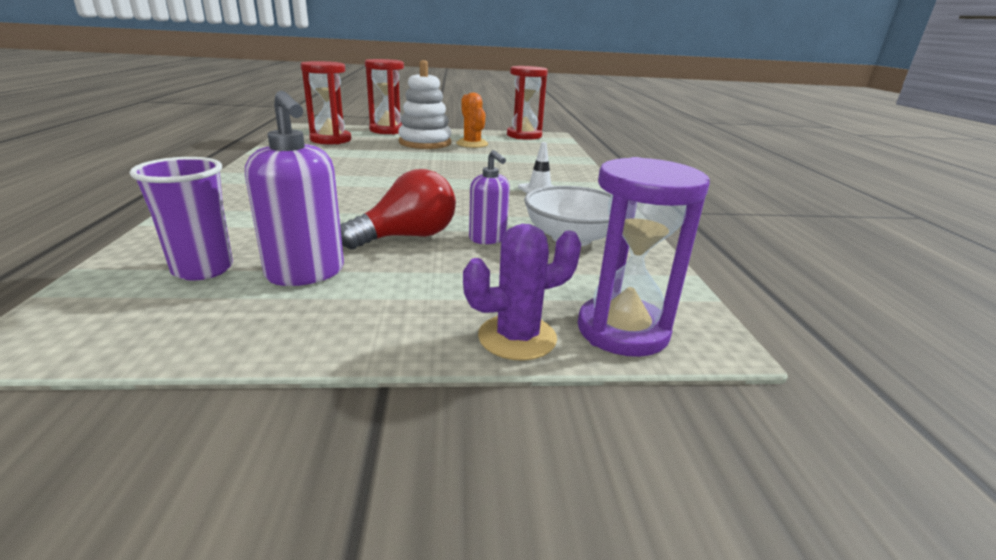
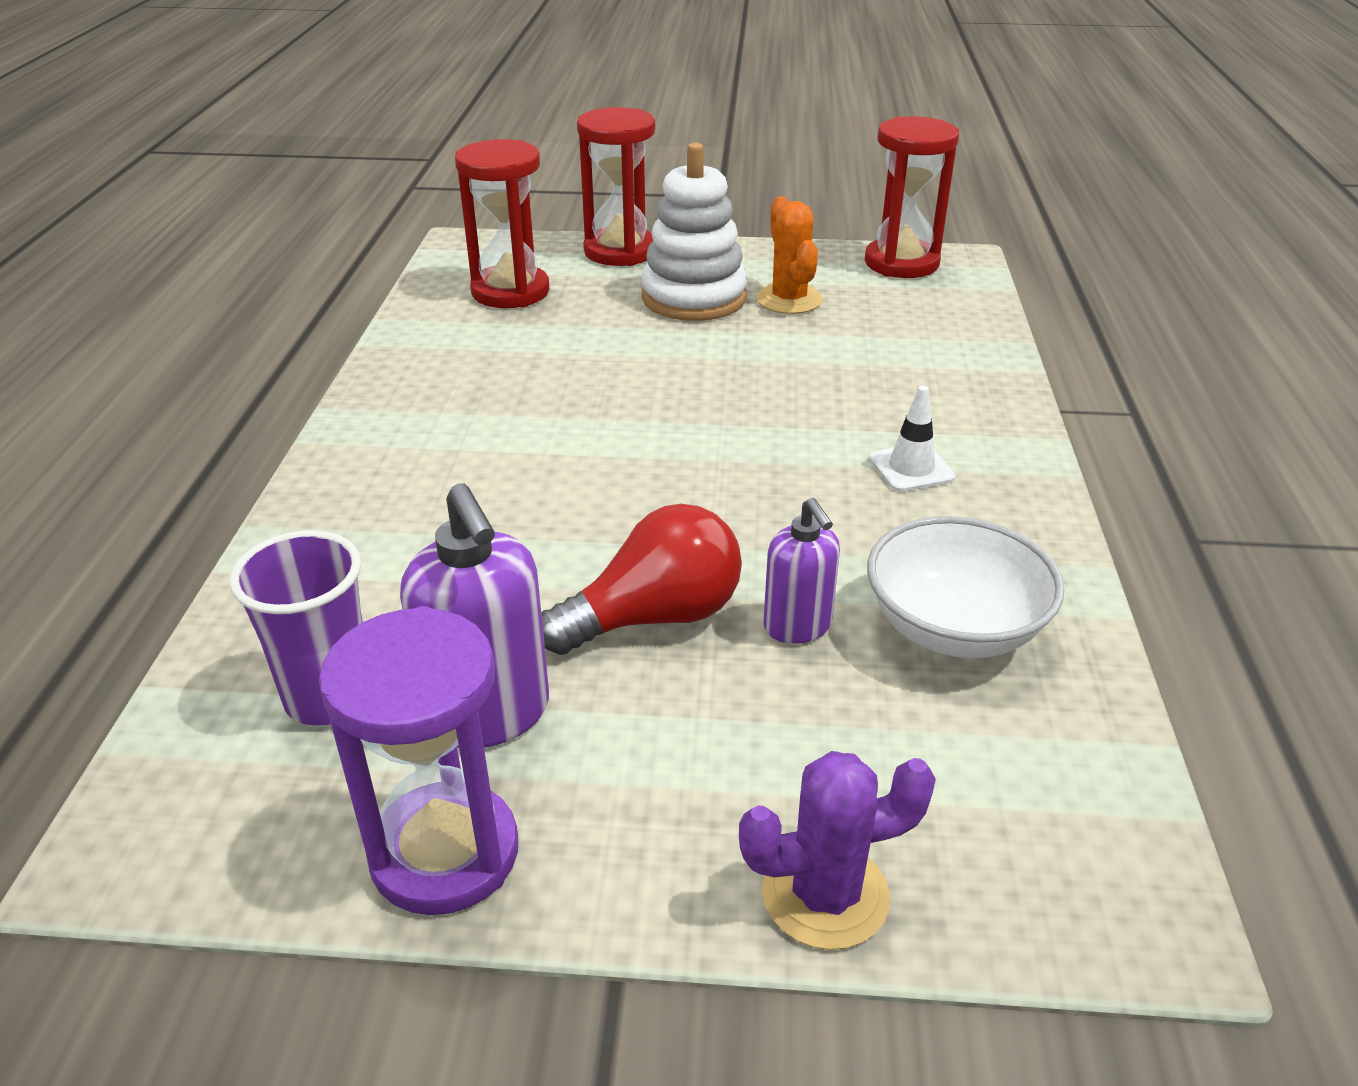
camera: 10 degrees right, 10 degrees up
purple hourglass [578,157,710,357] -> purple hourglass moved to [319,606,518,915]

